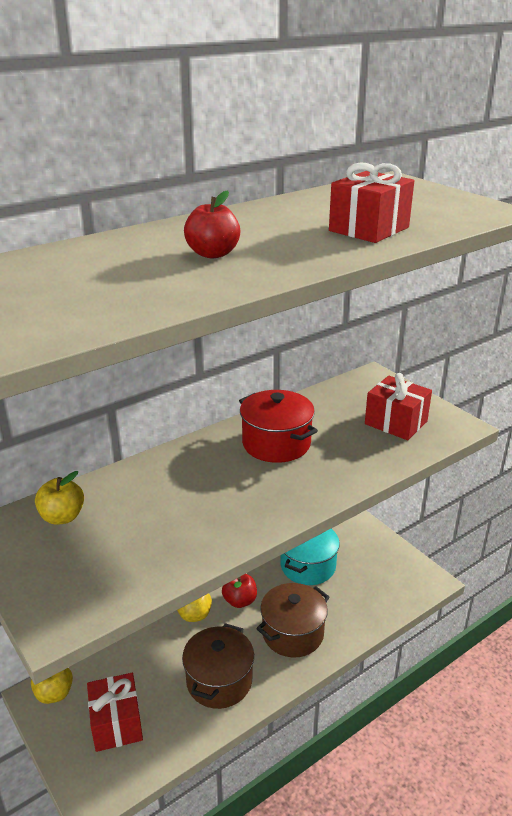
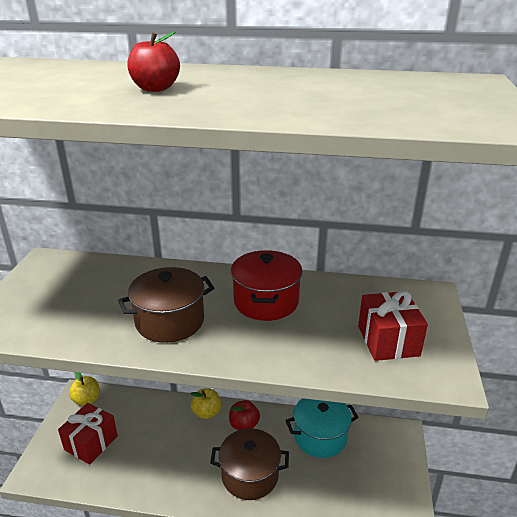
camera: 45 degrees right, 0 degrees up
yellow apple [35,471,84,525] -> none
brown pot [182,623,254,709] -> brown pot moved to [118,267,214,343]
red gift [329,163,414,243] -> none

